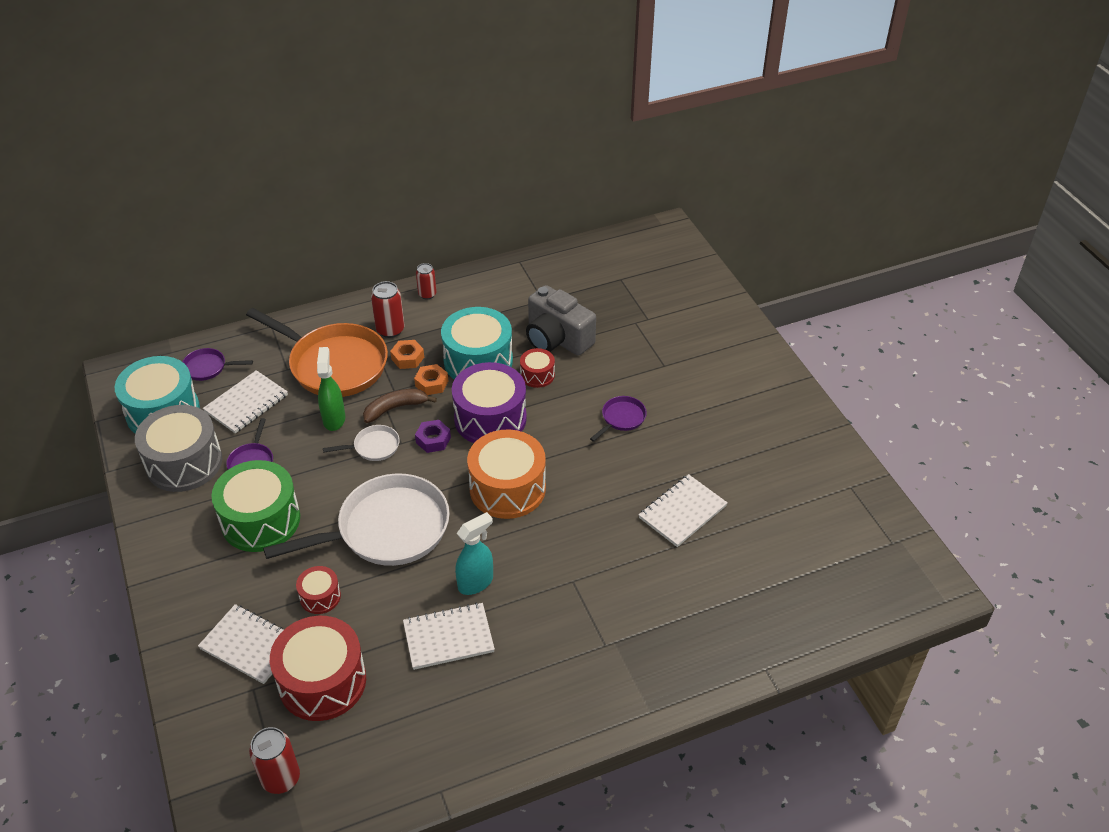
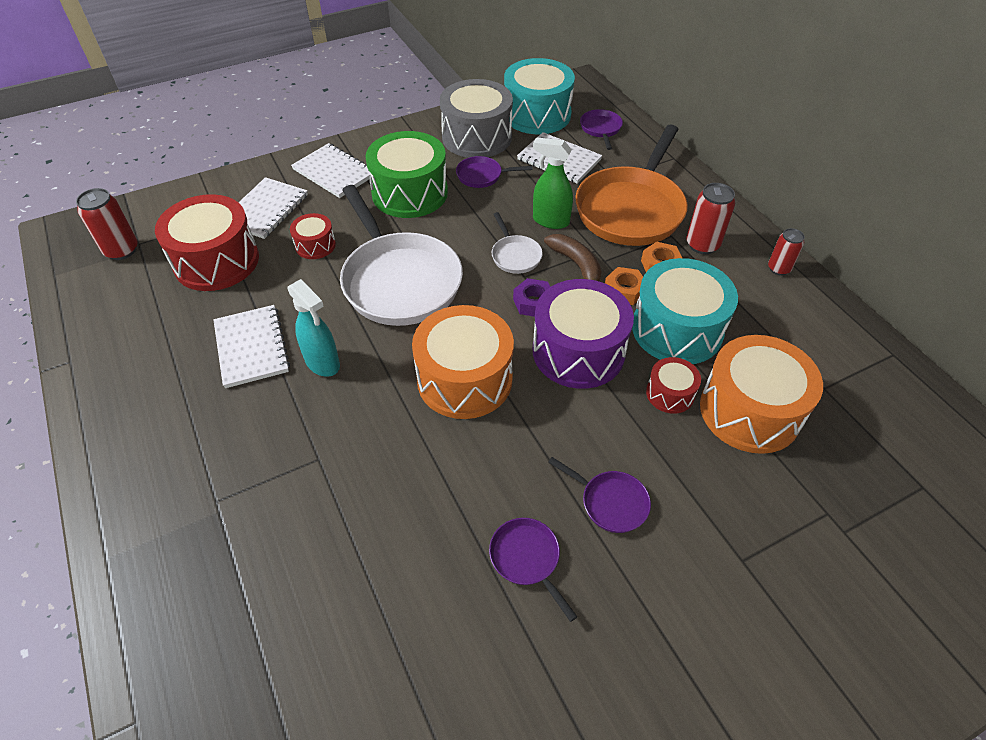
camera: 85 degrees right, 5 degrees up
green spray bottle [317,347,345,431] -> green spray bottle turned 150 degrees counterclockwise [533,137,573,229]
grey camera [526,285,596,355] -> orange drum [700,335,823,454]
white notebook [639,474,728,547] -> white notebook moved to [291,143,370,198]
none -> purple pan [489,518,577,622]

